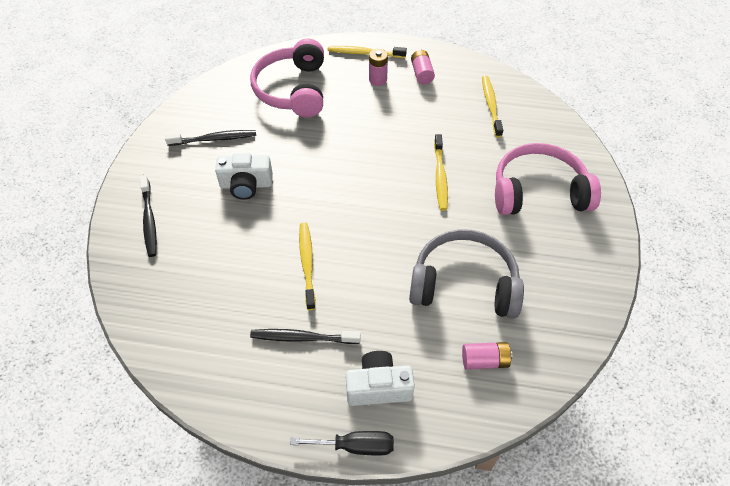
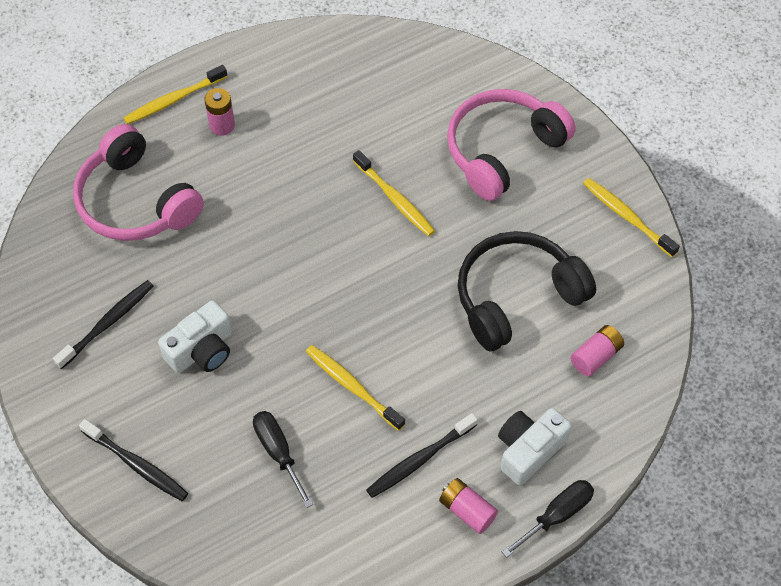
camera: 40 degrees left, 5 degrees up
grey headphones [409,229,524,319] -> black headphones [458,231,596,351]
pink battery [411,50,435,85] -> pink battery moved to [439,478,498,534]
yellow toothbrush [482,76,503,137] -> yellow toothbrush moved to [583,178,680,257]
none -> black screwdriver [253,411,313,508]

